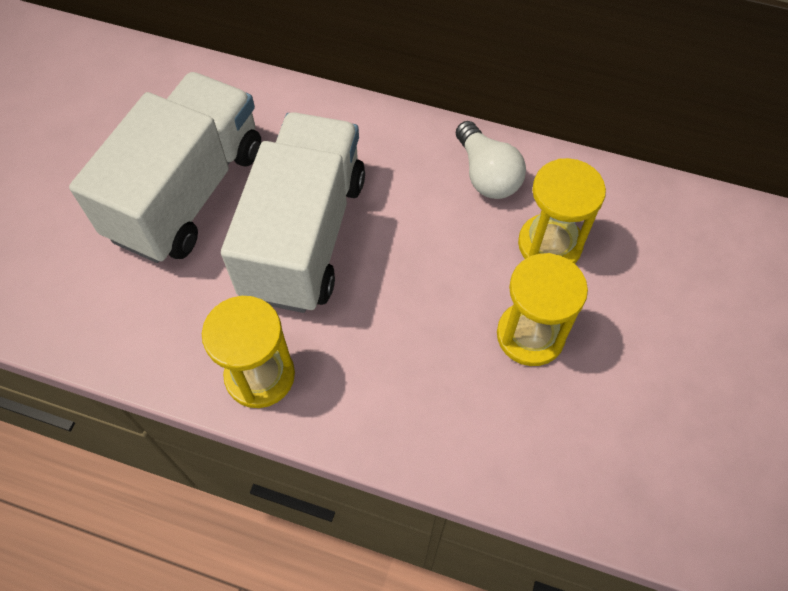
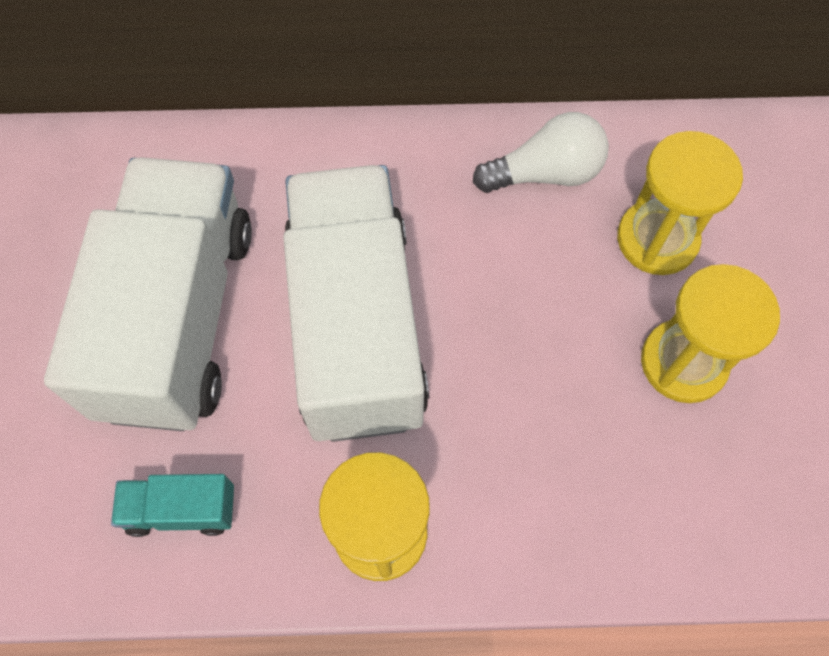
camera: 20 degrees left, 5 degrees up
white light bulb [456,121,526,199] -> white light bulb turned 60 degrees counterclockwise [473,112,609,193]
none -> turquoise truck [111,474,234,537]

